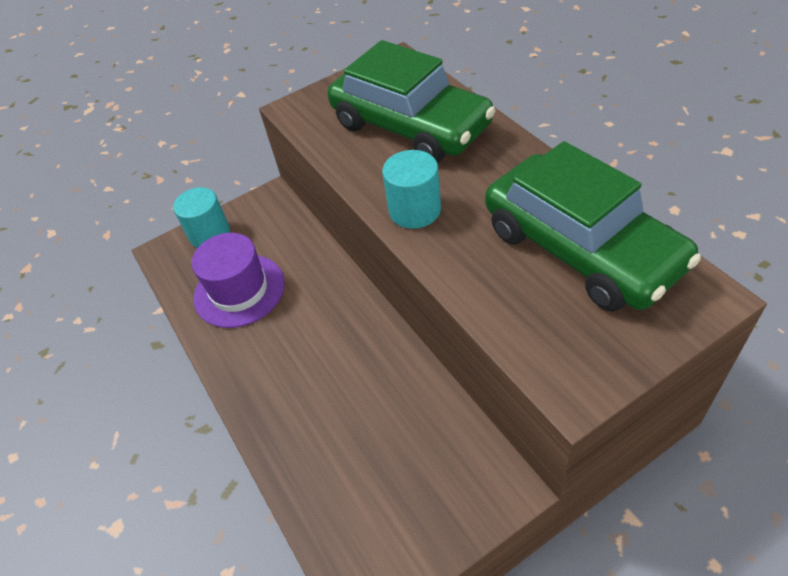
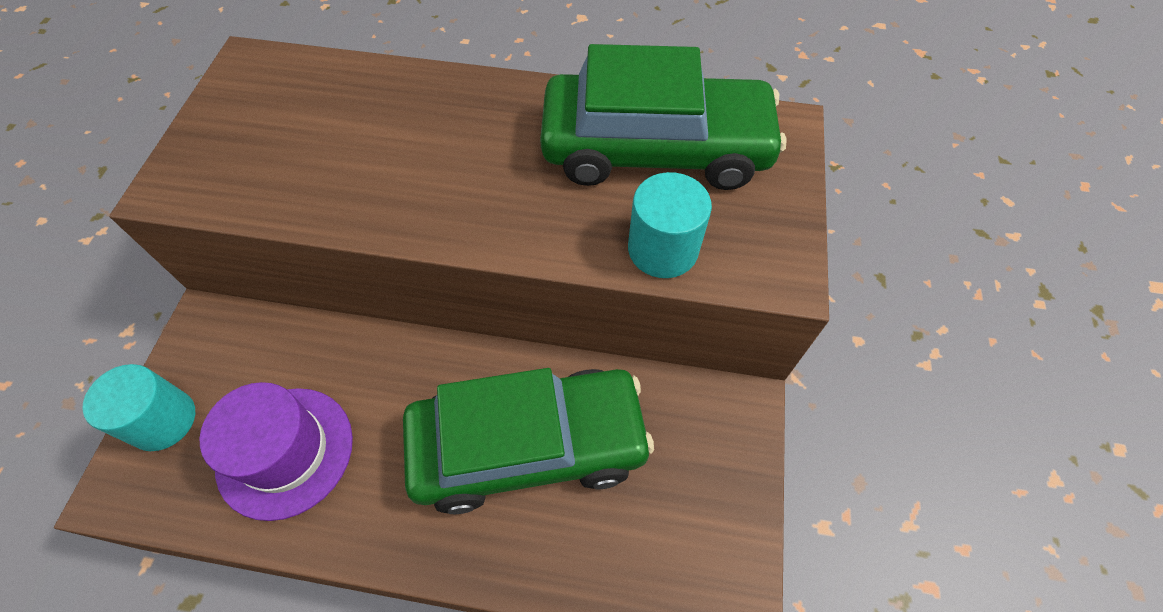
camera: 55 degrees left, 10 degrees up
green car [328,40,496,162] -> green car moved to [403,368,654,514]
turquoise cylinder [382,150,441,229] -> turquoise cylinder moved to [628,172,712,278]

